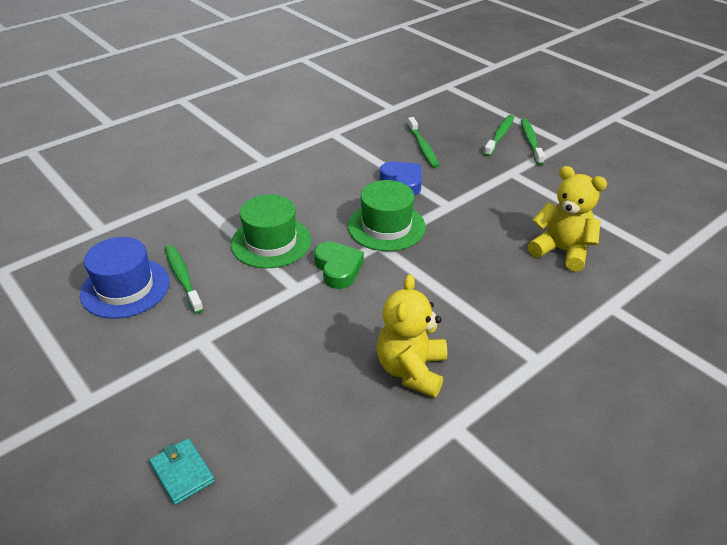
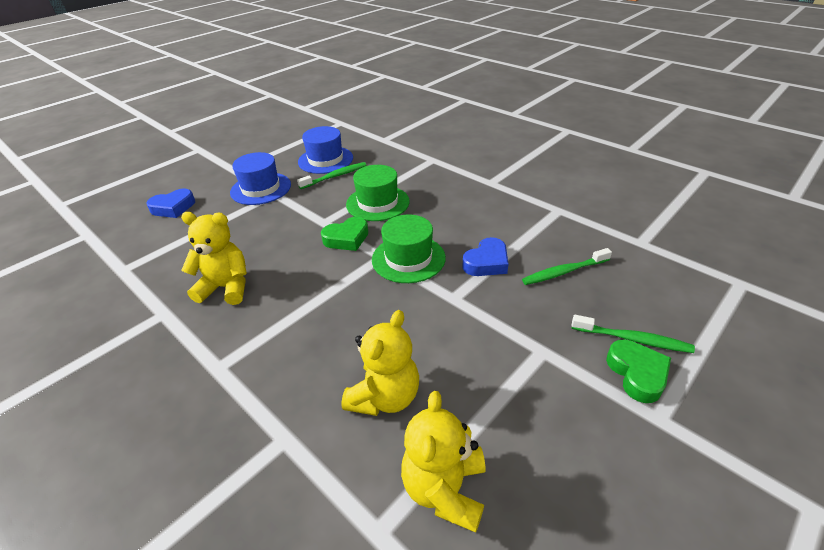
camera: 85 degrees right, 0 degrees up
turquoise wallet [149,438,215,505] -> blue heart [146,189,195,218]
green toothbrush [521,119,545,165] -> green heart [606,340,671,403]
none -> blue hat [230,152,291,205]
none -> yellow teddy bear [401,391,485,533]

